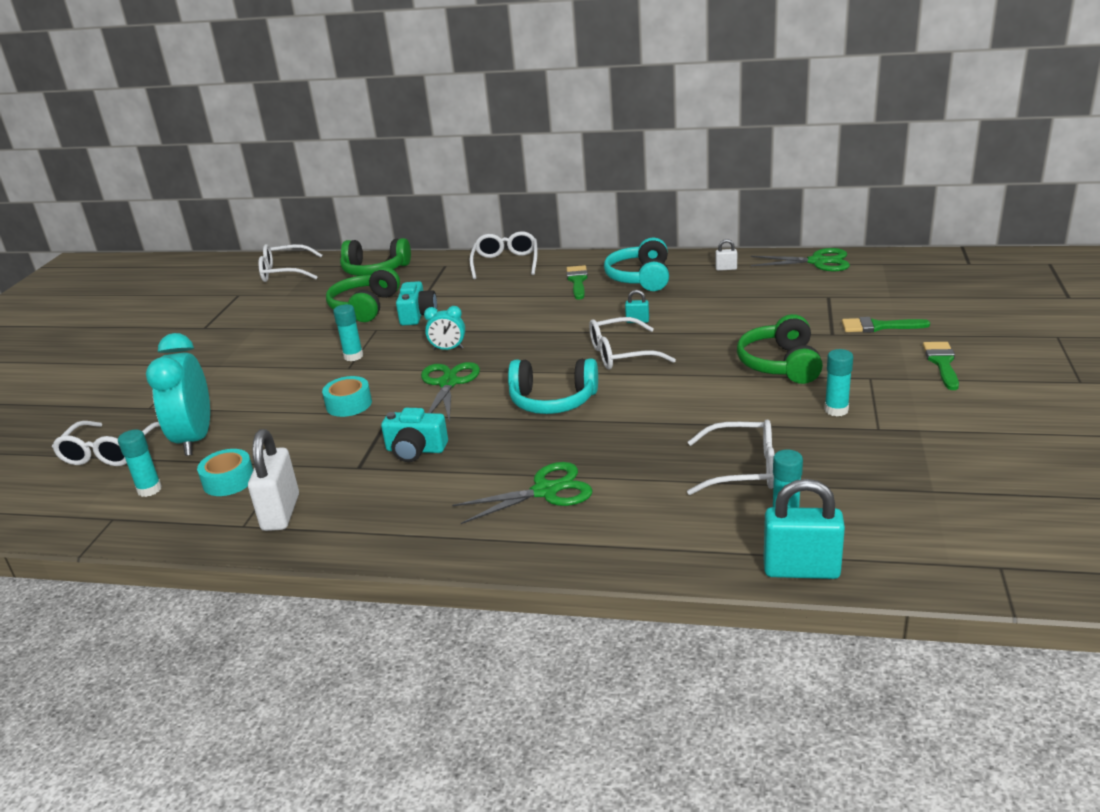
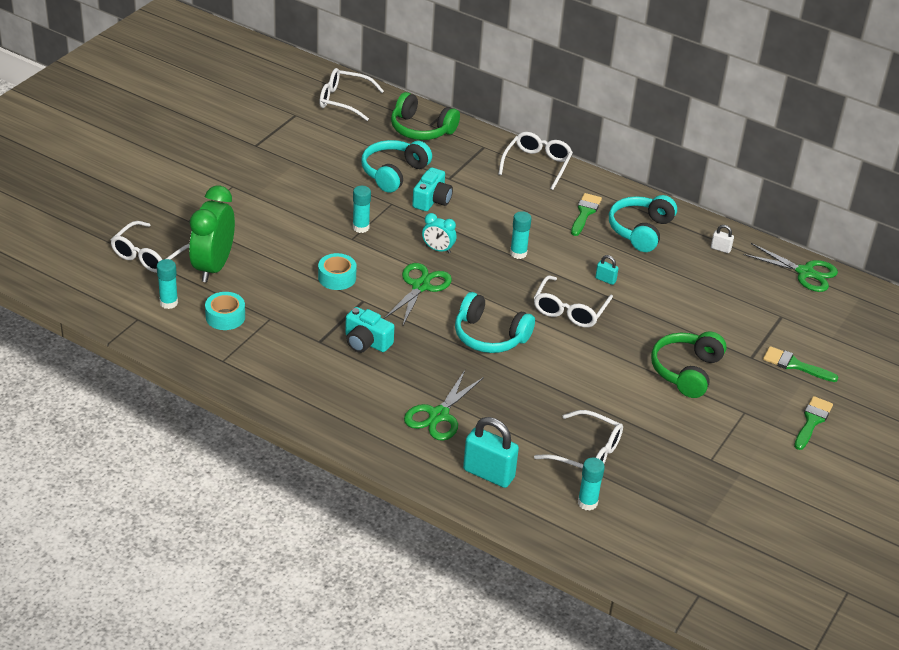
camera: 15 degrees right, 10 degrees up
turquoise clock [146,333,210,456] -> green clock [189,186,235,282]
white padlock [248,429,299,531] -> none
green headphones [326,267,400,322] -> turquoise headphones [361,140,432,193]
green scissors [452,462,593,524] -> green scissors turned 120 degrees clockwise [404,370,484,441]
white glasses [589,317,676,369] -> white glasses turned 75 degrees counterclockwise [534,275,613,328]
turquoise padlock [763,479,845,579] -> turquoise padlock moved to [463,417,519,488]
turquoise glue stick [824,349,853,416] -> turquoise glue stick moved to [510,211,532,259]

